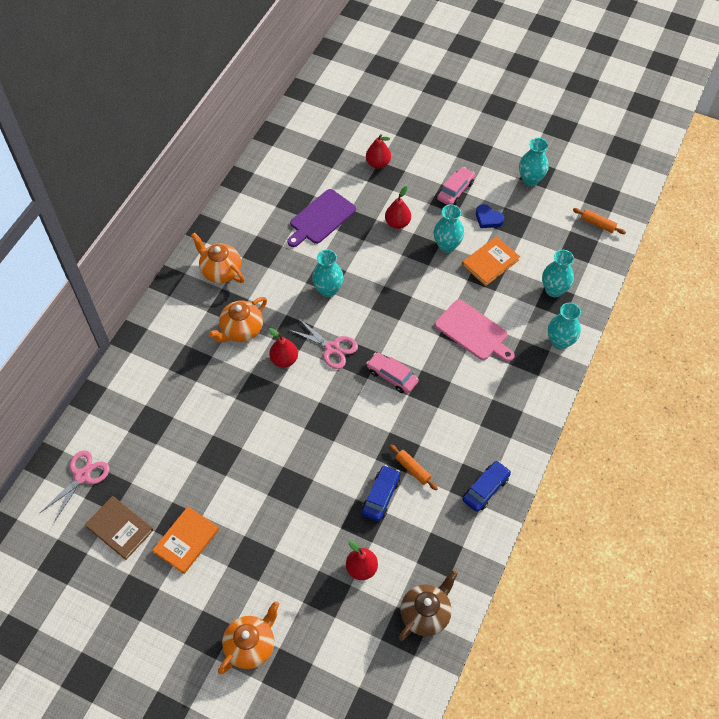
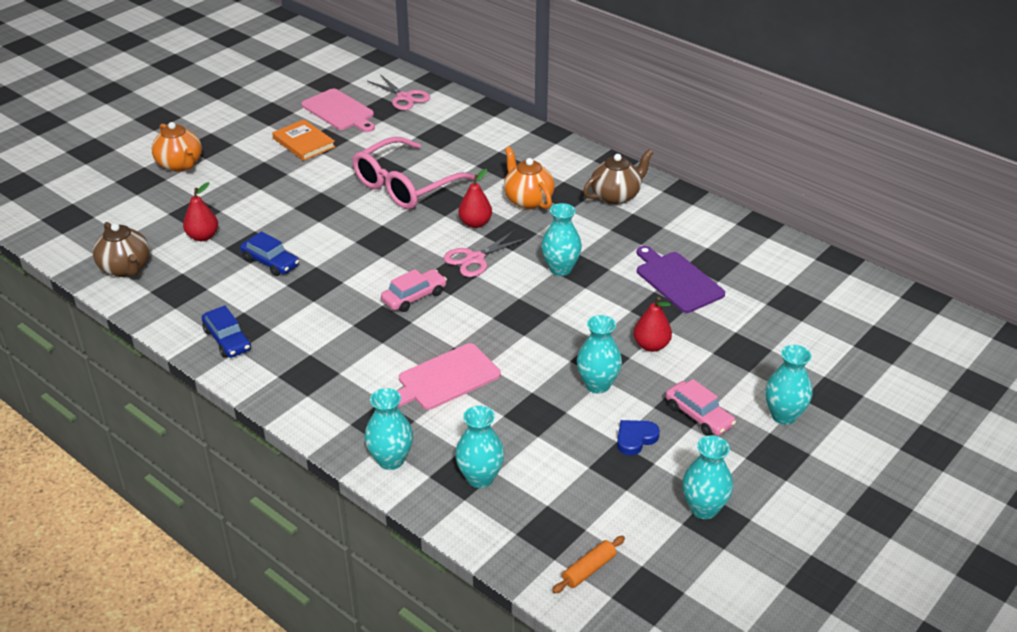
camera: 105 degrees right, 20 degrees down
brown book [85,496,153,560] -> pink cutting board [301,89,375,132]
orange teapot [191,233,245,283] -> brown teapot [583,149,653,205]
red pear [366,134,391,169] -> none
orange rolling pin [389,445,438,490] -> none
orange book [462,236,520,286] -> none
none -> pink glasses [353,137,475,209]
none -> turquoise vase [765,345,813,425]

